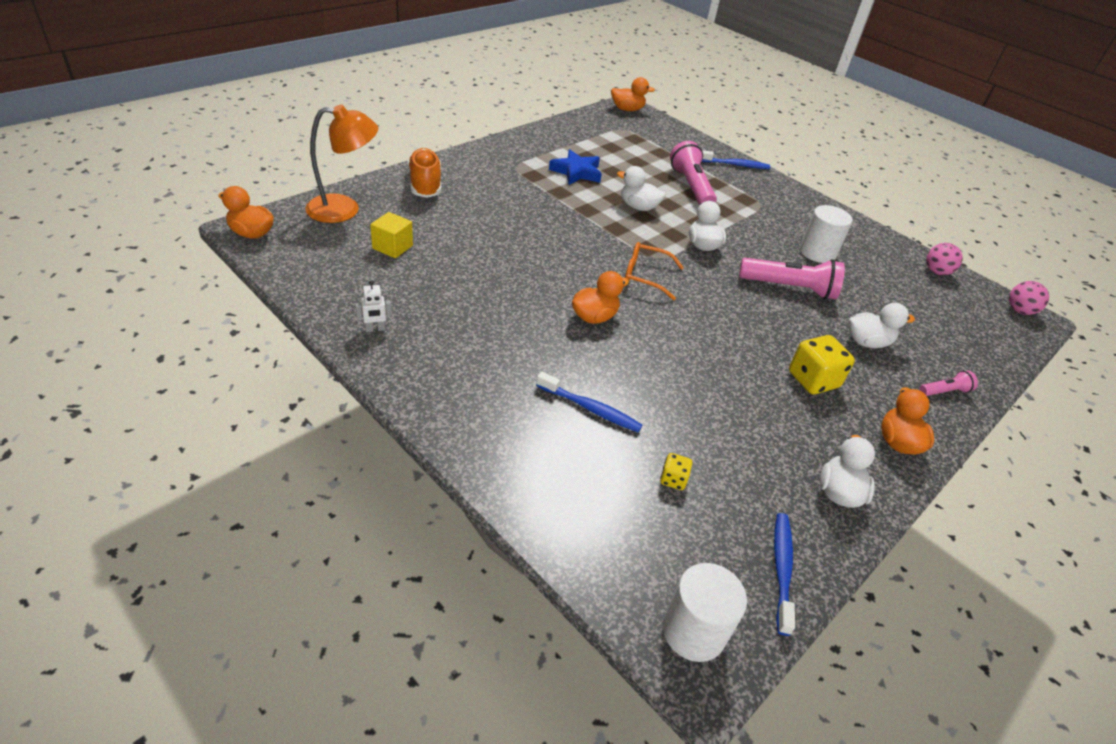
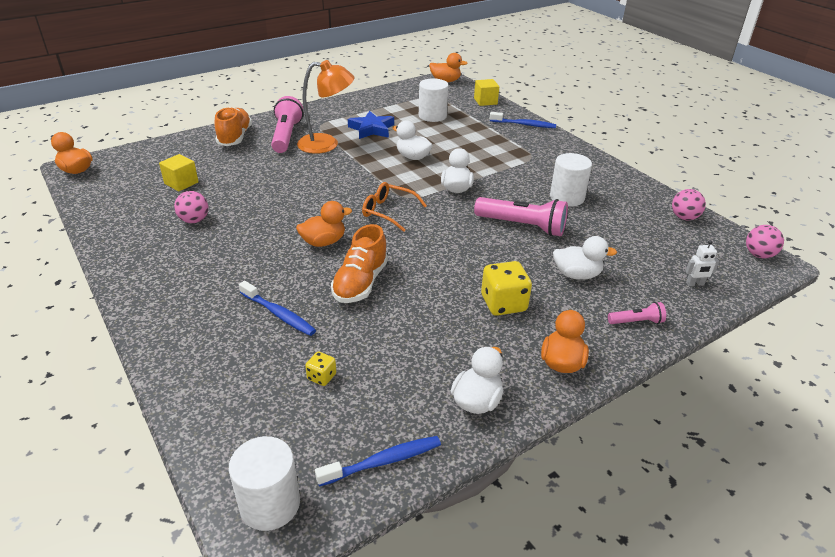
camera: 15 degrees right, 5 degrees down
orange lamp [305,104,378,223] -> orange lamp moved to [297,60,355,154]
white robot [355,280,392,332] -> white robot moved to [685,240,720,286]
pink flashlight [670,141,717,206] -> pink flashlight moved to [271,96,303,153]
blue toothbrush [774,513,795,636] -> blue toothbrush turned 45 degrees clockwise [315,436,441,487]
none -> pink ball [174,191,208,223]
none -> orange shoe [331,224,388,303]
none -> white cylinder [419,78,448,122]
none -> yellow cube [474,79,499,106]

